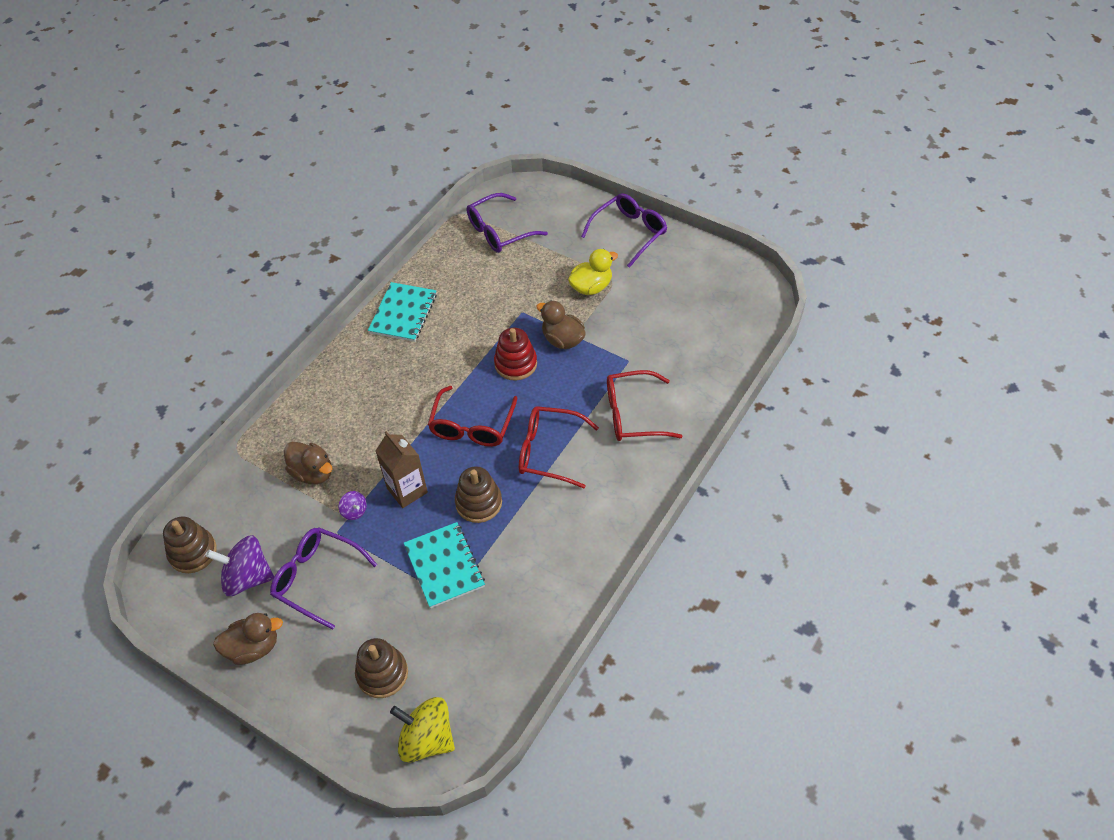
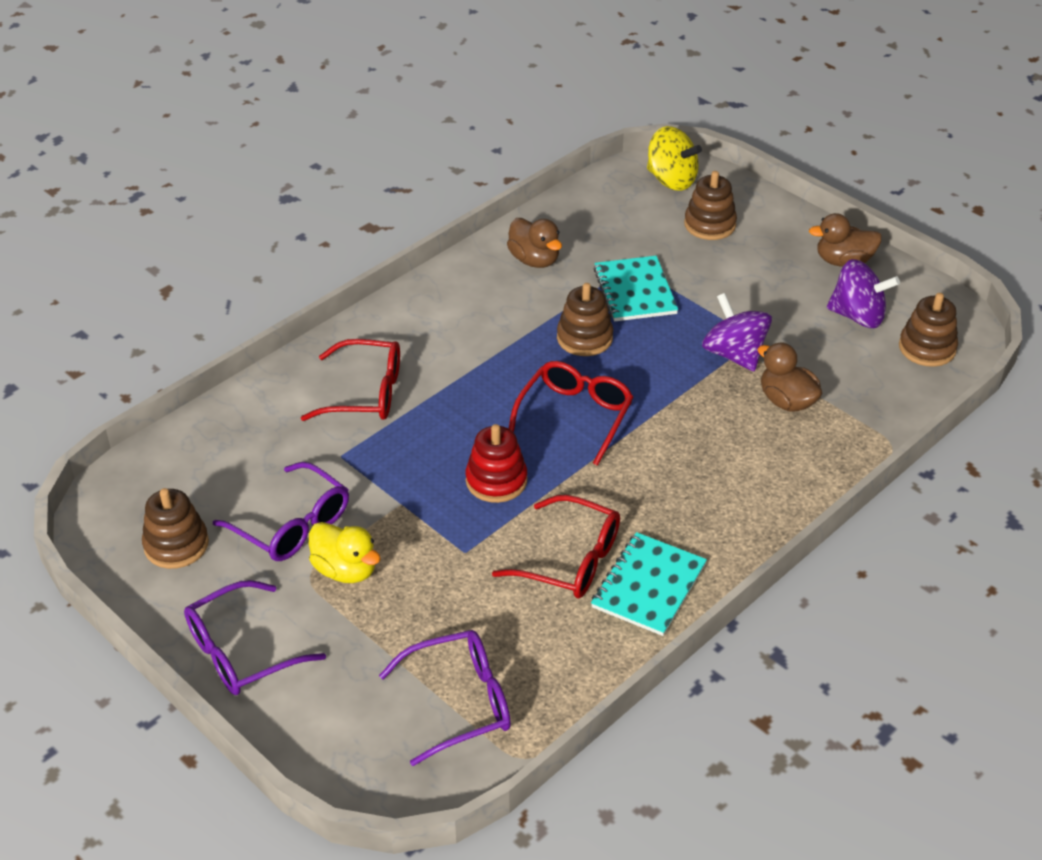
camera: 170 degrees left, 10 degrees down
purple glasses [270,527,377,630] -> purple glasses moved to [213,462,349,561]
purple spinning top [339,491,367,520] -> purple spinning top [702,293,772,371], size x2.10
brown carton [376,431,428,508] -> none
red glasses [519,406,599,488] -> red glasses moved to [492,495,620,598]
brown duck [536,301,586,349] -> brown duck moved to [507,218,562,268]
yellow duck [568,249,618,295] -> yellow duck turned 120 degrees counterclockwise [309,522,381,583]
none -> brown stacking toy [142,488,209,569]

